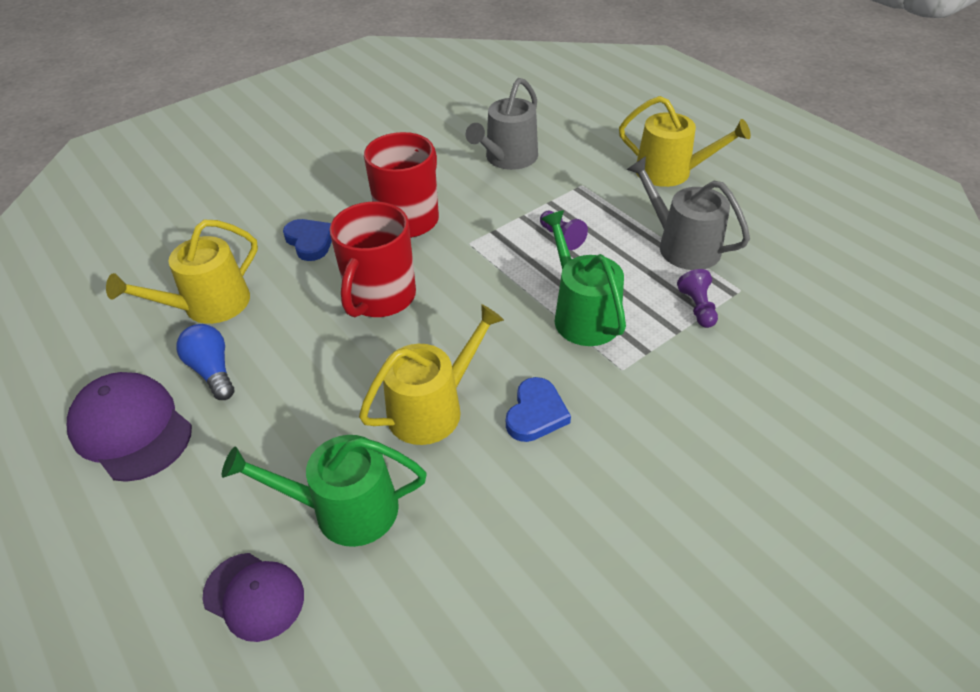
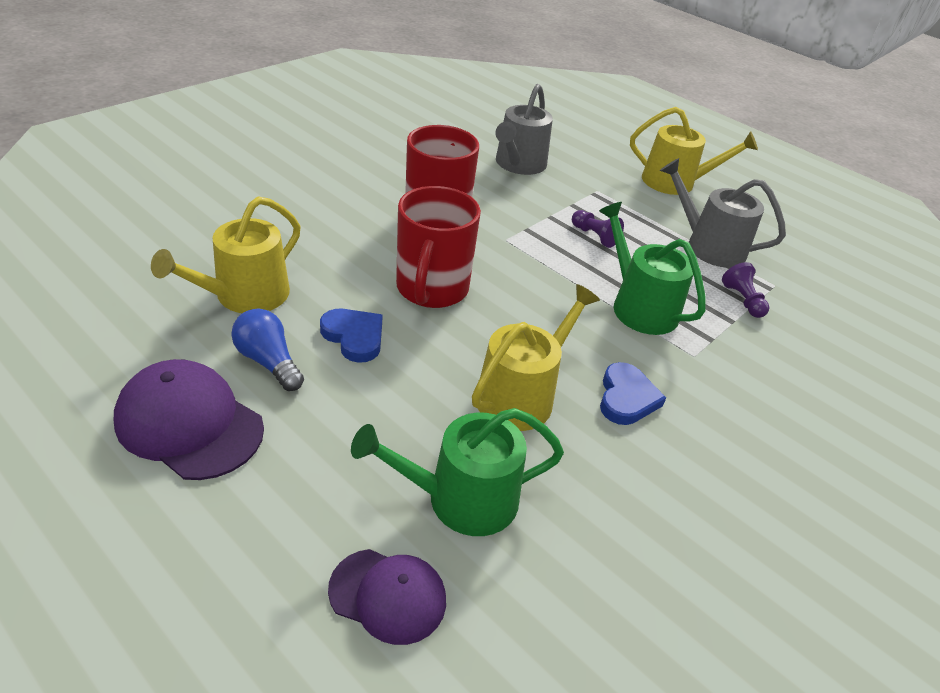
camera: 15 degrees left, 5 degrees down
blue heart [283,219,332,261] -> blue heart moved to [320,309,383,363]

